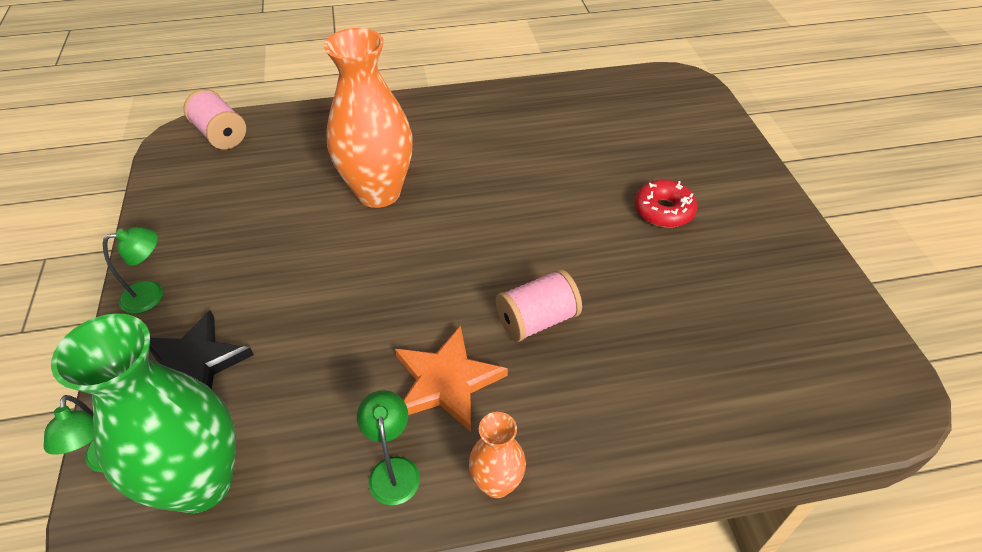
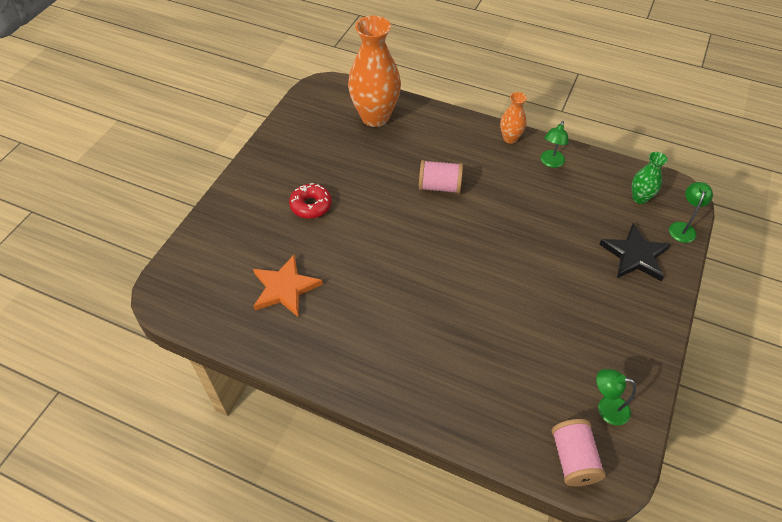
camera: 145 degrees left, 5 degrees up
green vase [51,313,236,513] -> green vase [632,152,667,204], size x0.49
green lamp [103,227,163,314] -> green lamp moved to [596,369,636,425]
orange vase [324,28,413,208] -> orange vase moved to [348,16,401,127]
orange star [395,325,508,432] -> orange star moved to [253,254,323,318]

